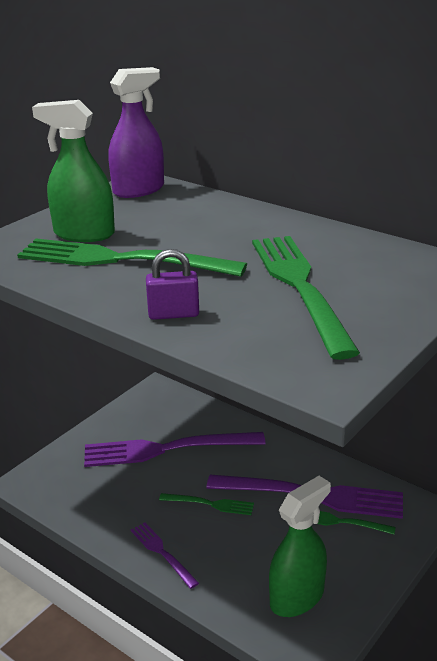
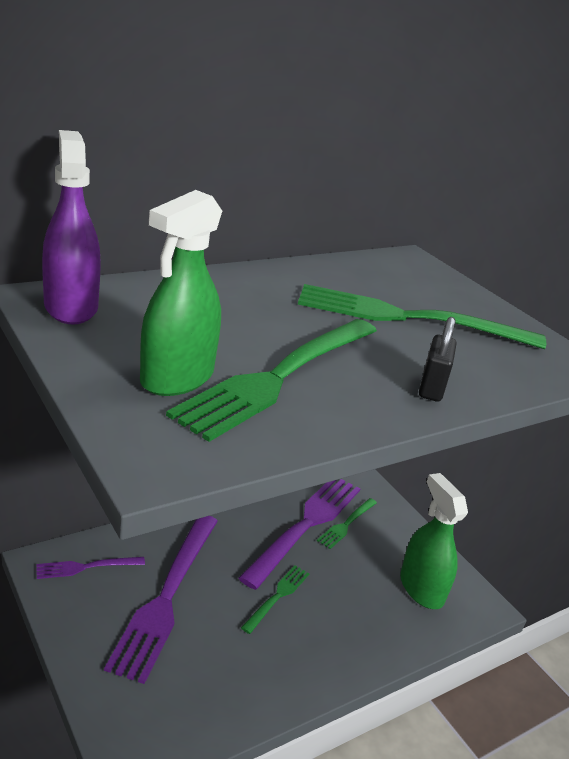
camera: 75 degrees left, 0 degrees up
purple fork [131,522,199,589] -> purple fork moved to [36,557,145,579]
purple padlock [146,249,199,320] -> black padlock [419,317,456,402]

